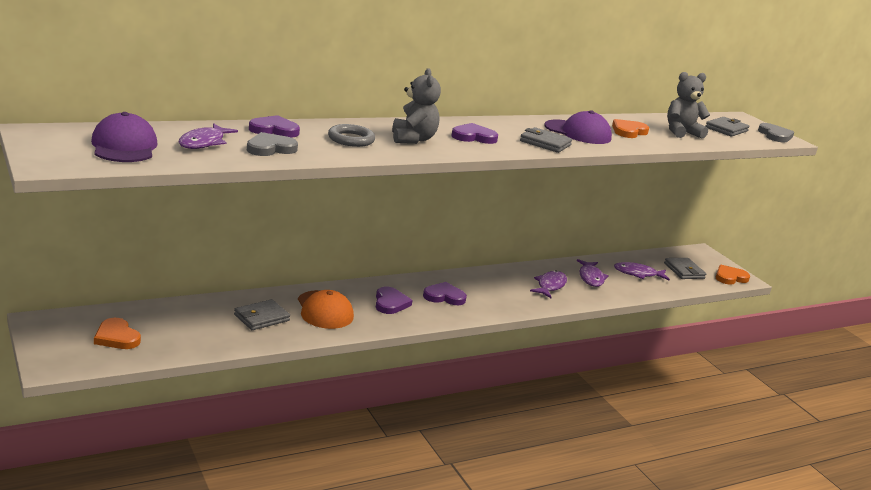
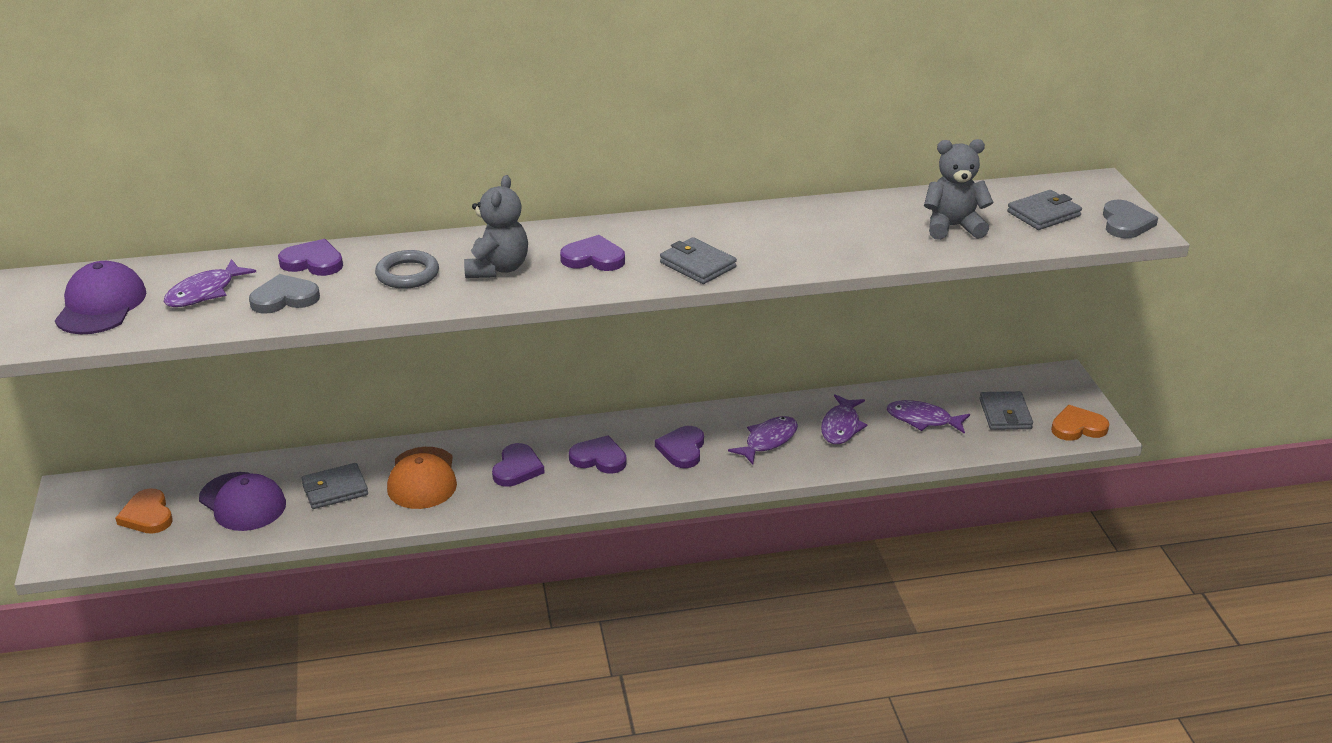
camera: 20 degrees right, 10 degrees up
purple cap [544,110,612,144] -> purple cap moved to [199,472,286,531]
orange heart [612,119,649,138] -> none
none -> purple heart [655,426,704,468]

